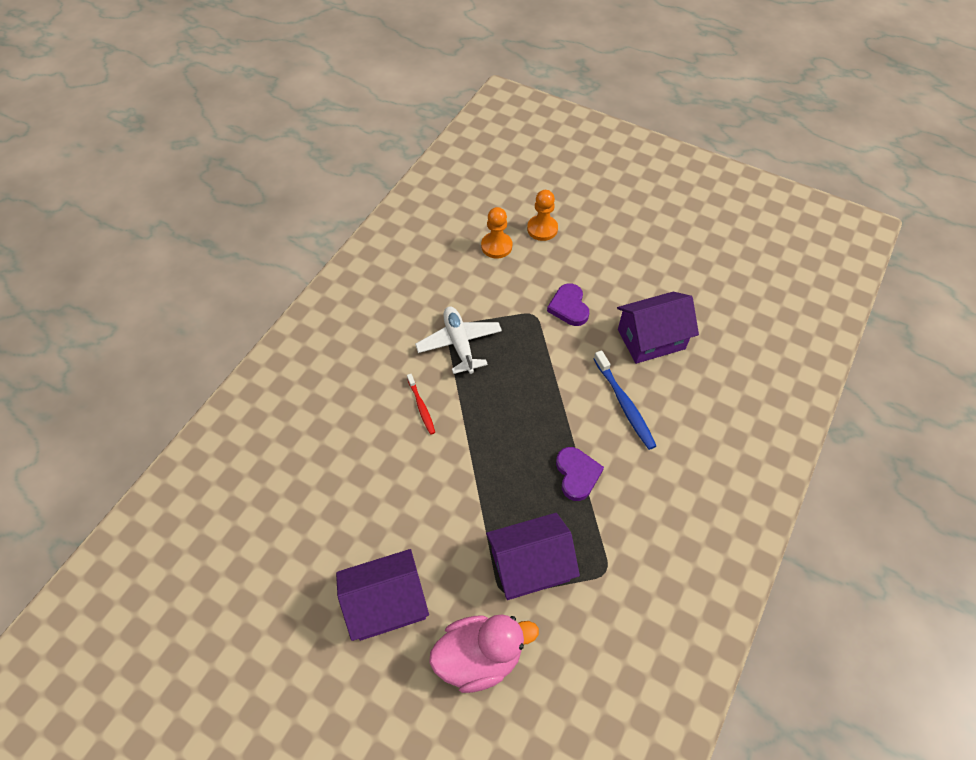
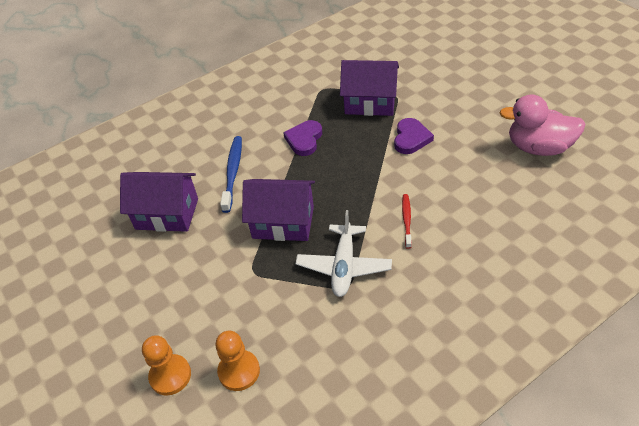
camera: 150 degrees left, 10 degrees down
purple house [336,549,429,641] -> purple house moved to [242,179,315,241]
pink duck [429,614,539,693] -> pink duck moved to [499,95,586,156]
purple heart [547,283,589,326] -> purple heart moved to [394,118,434,154]

